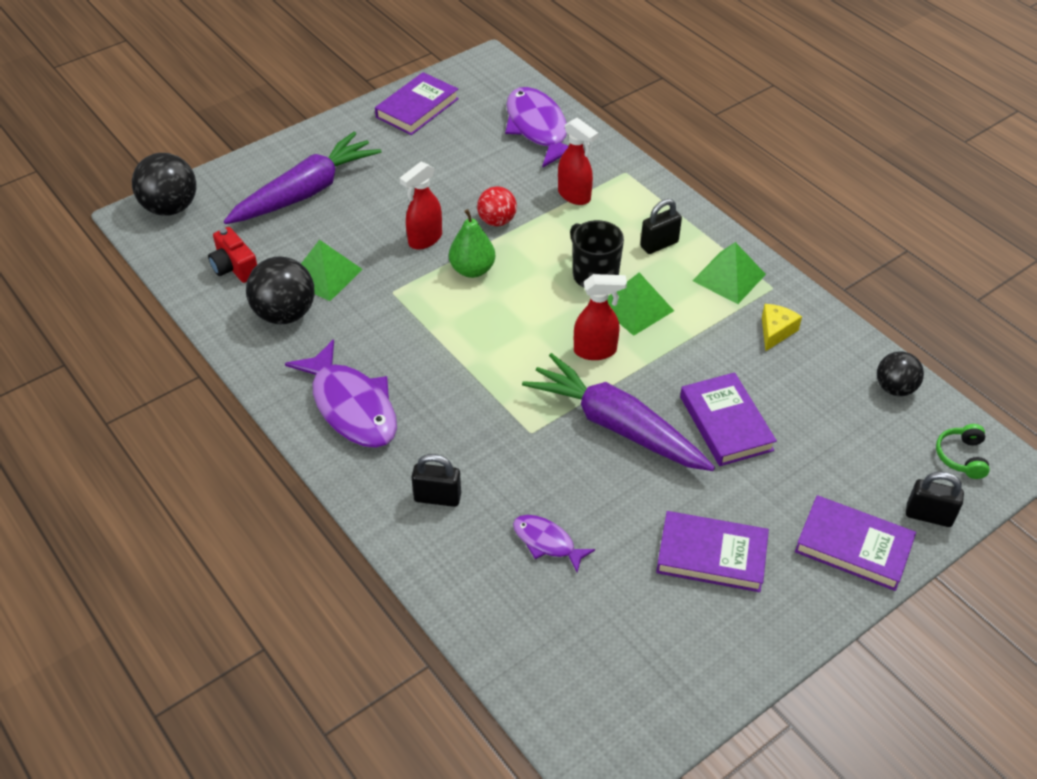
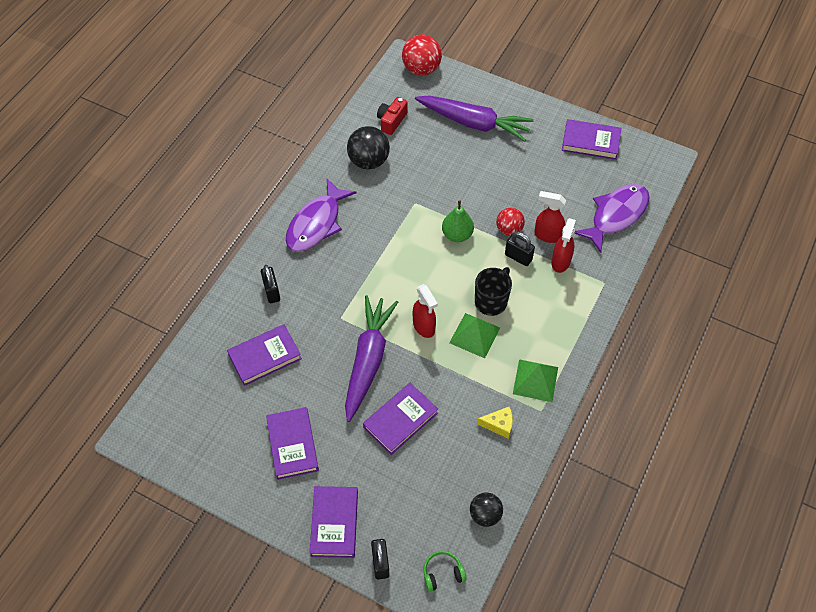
camera: 65 degrees right, 10 degrees up
black ball [132,153,196,216] -> red ball [402,34,442,76]
green pyramid [301,240,363,301] -> none
red spray bottle [400,162,442,249] -> red spray bottle moved to [534,191,566,243]
purple fish [513,515,595,573] -> purple book [227,324,302,386]
black padlock [640,199,682,254] -> black padlock moved to [505,232,535,266]

